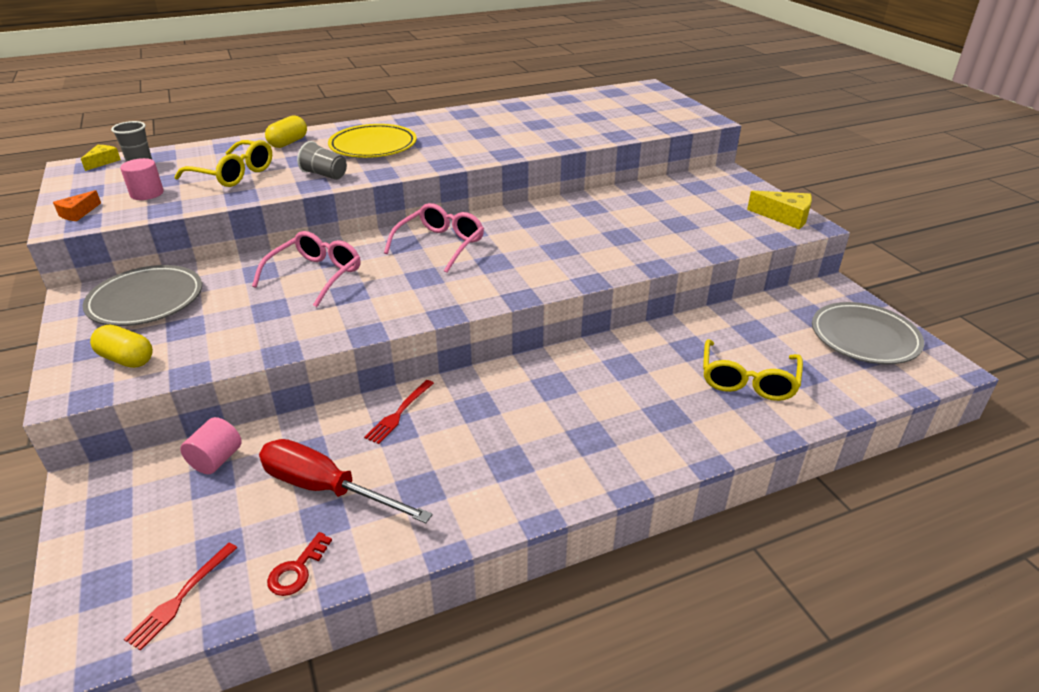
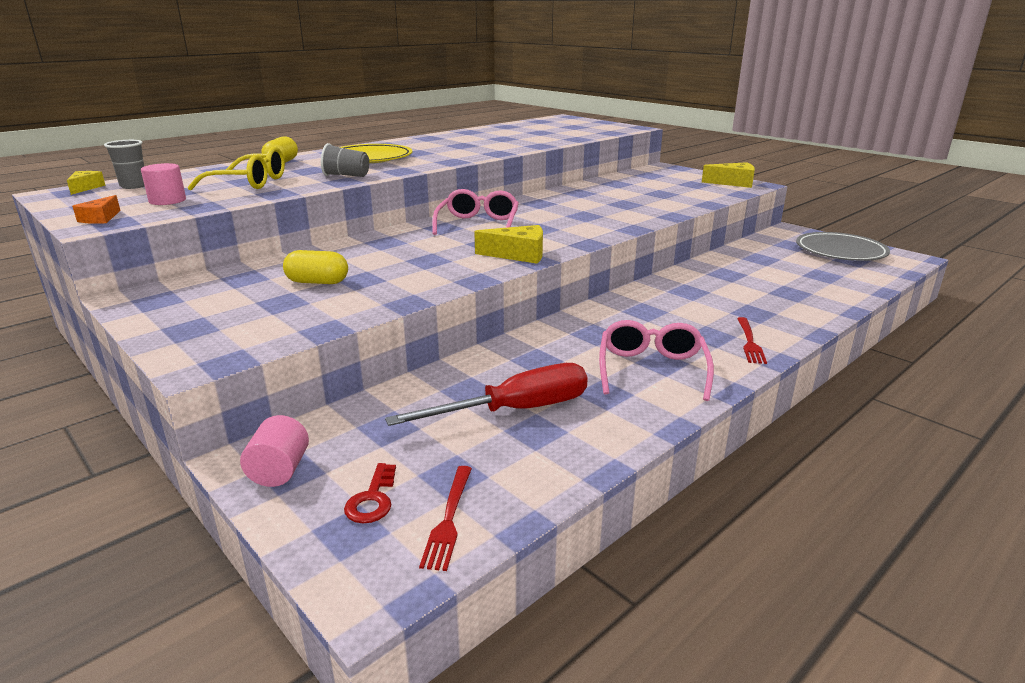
camera: 20 degrees left, 10 degrees down
grey plate [83,265,202,326] -> none
yellow capsule [90,325,153,368] -> yellow capsule moved to [283,250,348,284]
pink cylinder [180,417,242,474] -> pink cylinder moved to [240,415,309,487]
pink glasses [252,231,361,307] -> pink glasses moved to [599,320,714,401]
red screwdriver [259,439,433,523] -> red screwdriver turned 150 degrees clockwise [385,363,588,426]
red key [267,532,332,596] -> red key moved to [344,463,396,523]
red fork [364,380,434,444] -> red fork moved to [737,317,767,364]
yellow glasses [703,339,803,401] -> none
none -> yellow cheese [474,225,543,264]

